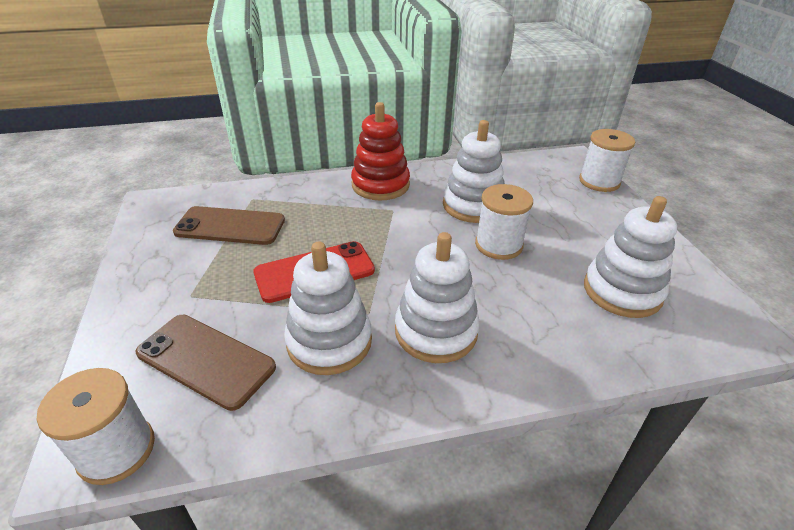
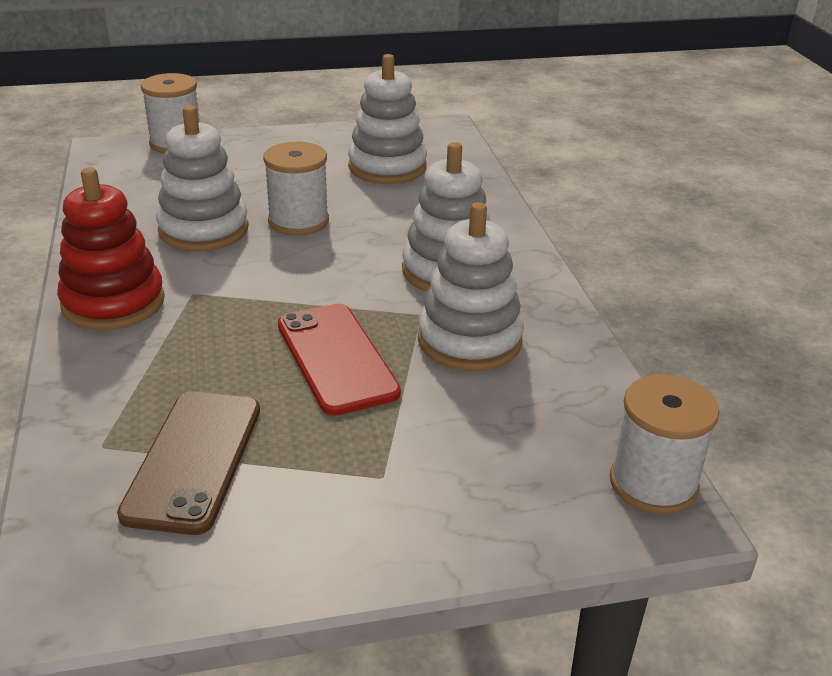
camera: 90 degrees left, 5 degrees down
brown phone [135,315,276,411] -> none

